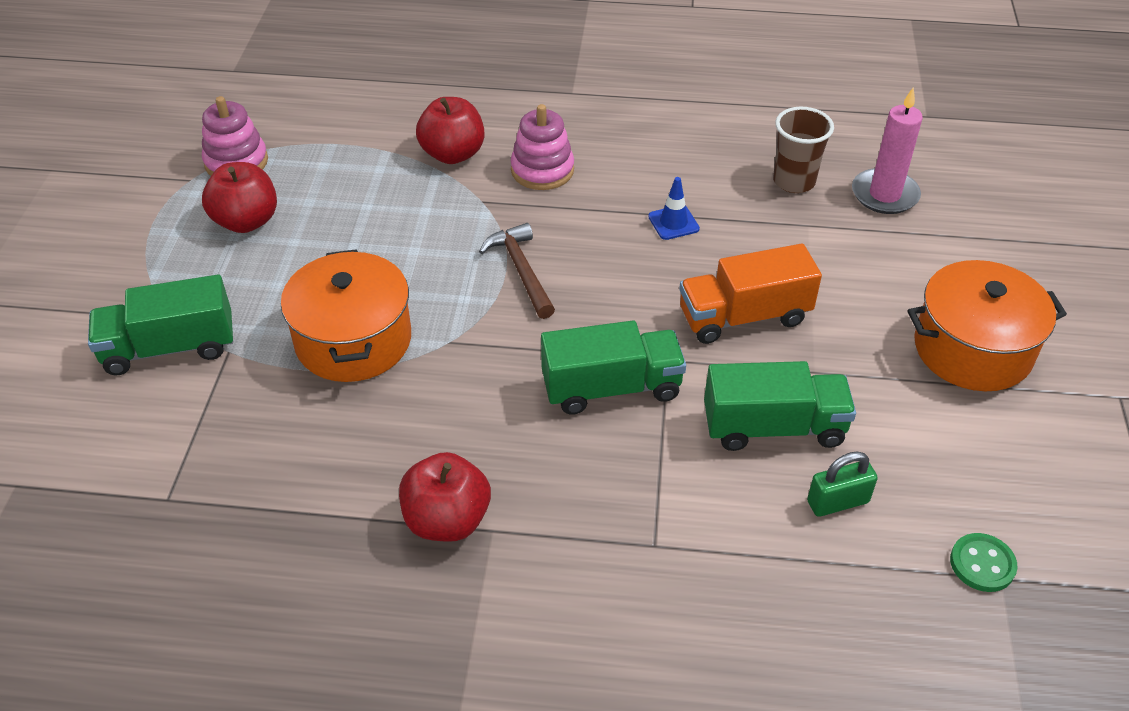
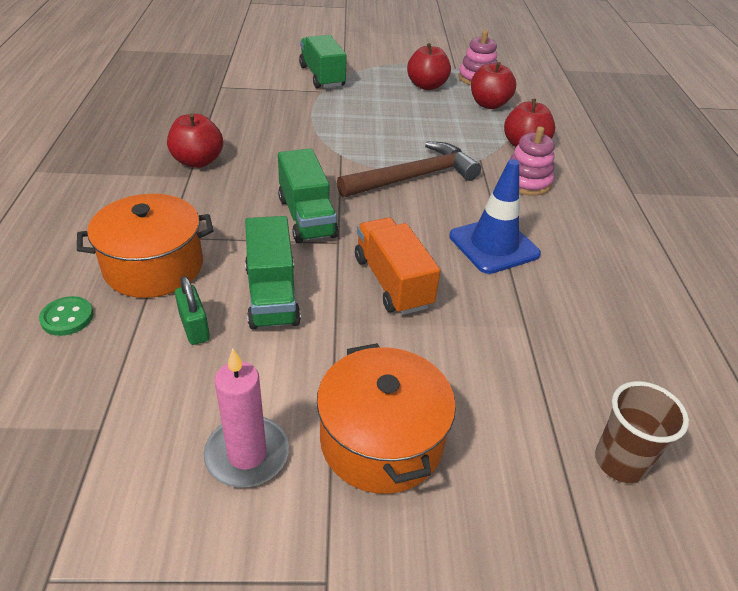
camera: 80 degrees right, 5 degrees down
orange pot [281,249,411,382] -> orange pot moved to [77,194,213,298]
brown hammer [479,223,555,319] -> brown hammer [337,142,481,198], size x1.61
blue traffic cone [648,177,700,240] -> blue traffic cone [449,159,541,274], size x2.01
brown cup [773,107,834,193] -> brown cup moved to [595,381,689,483]
pink candle [852,88,923,214] -> pink candle moved to [204,348,289,488]
green button [950,533,1017,592] -> green button moved to [39,296,94,336]
none -> red apple [471,62,516,109]

